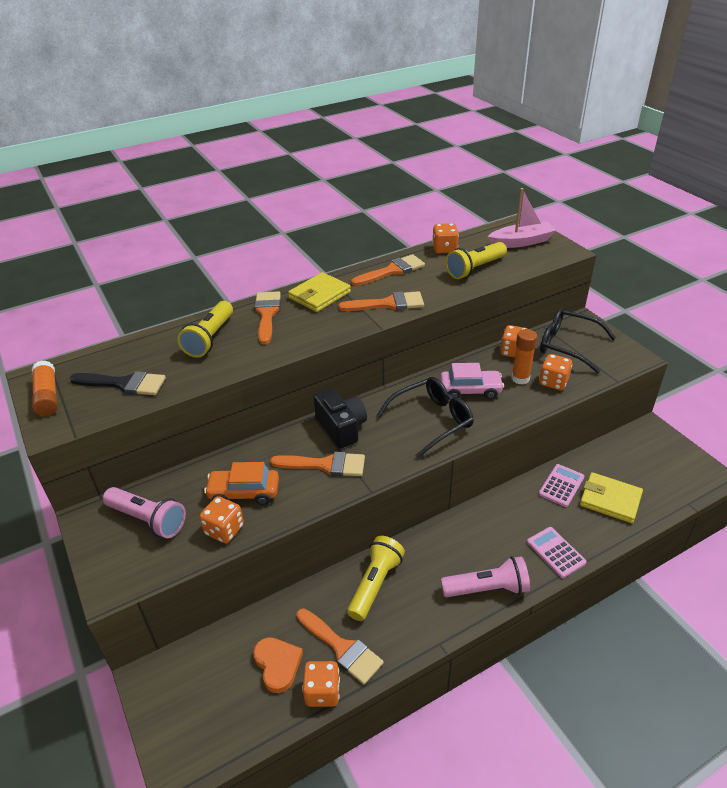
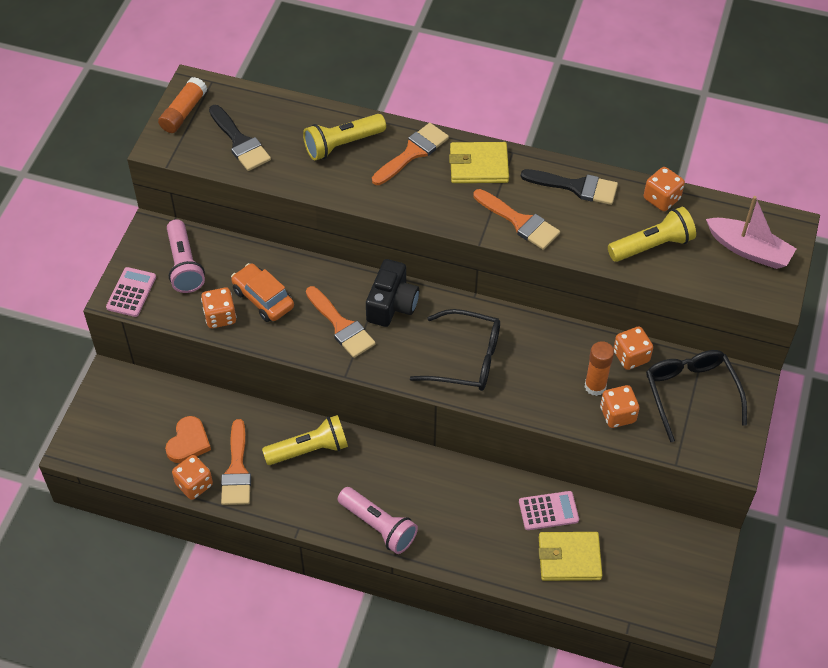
camera: 45 degrees right, 15 degrees up
orange brush [351,254,425,286] -> black brush [520,169,618,205]
pink car [440,363,504,399] -> none
yellow flashlight [445,242,507,279] -> yellow flashlight turned 150 degrees clockwise [608,207,696,262]
pink calculator [527,527,587,578] -> pink calculator moved to [106,267,156,317]
yellow wallet [580,472,643,523] -> yellow wallet turned 75 degrees counterclockwise [539,532,602,581]

